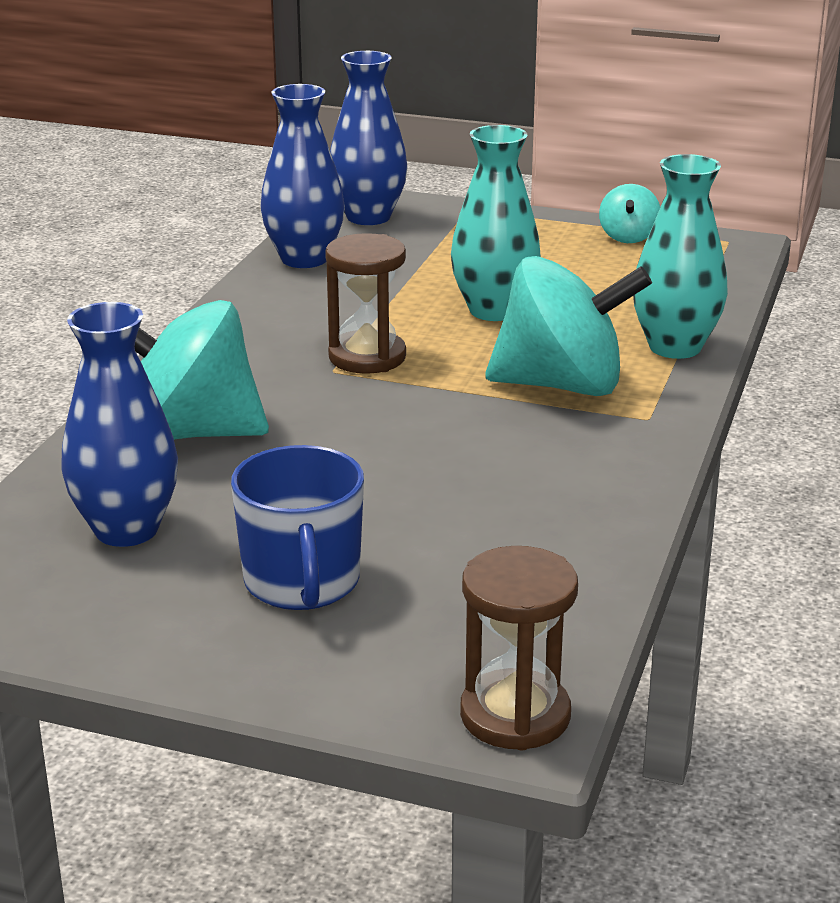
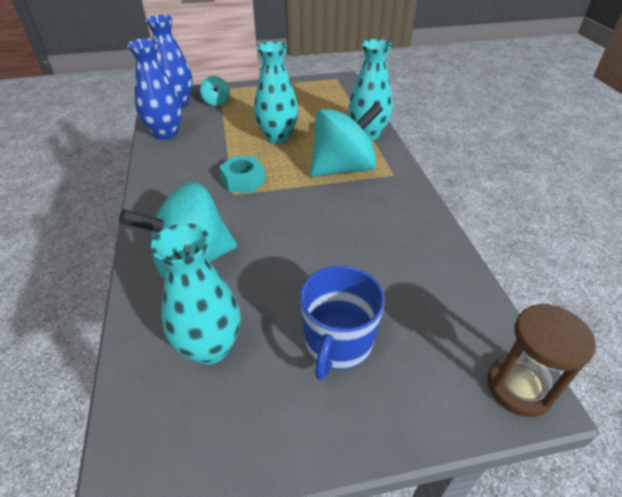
camera: 30 degrees left, 15 degrees up
blue vase [61,302,178,547] -> turquoise vase [151,223,240,365]
blue mug [231,445,364,610] -> blue mug turned 60 degrees clockwise [300,266,385,380]
brown hourglass [325,233,406,374] -> turquoise nut [219,156,265,193]
turquoise spinning top [599,184,660,243] -> turquoise spinning top moved to [200,76,230,106]

